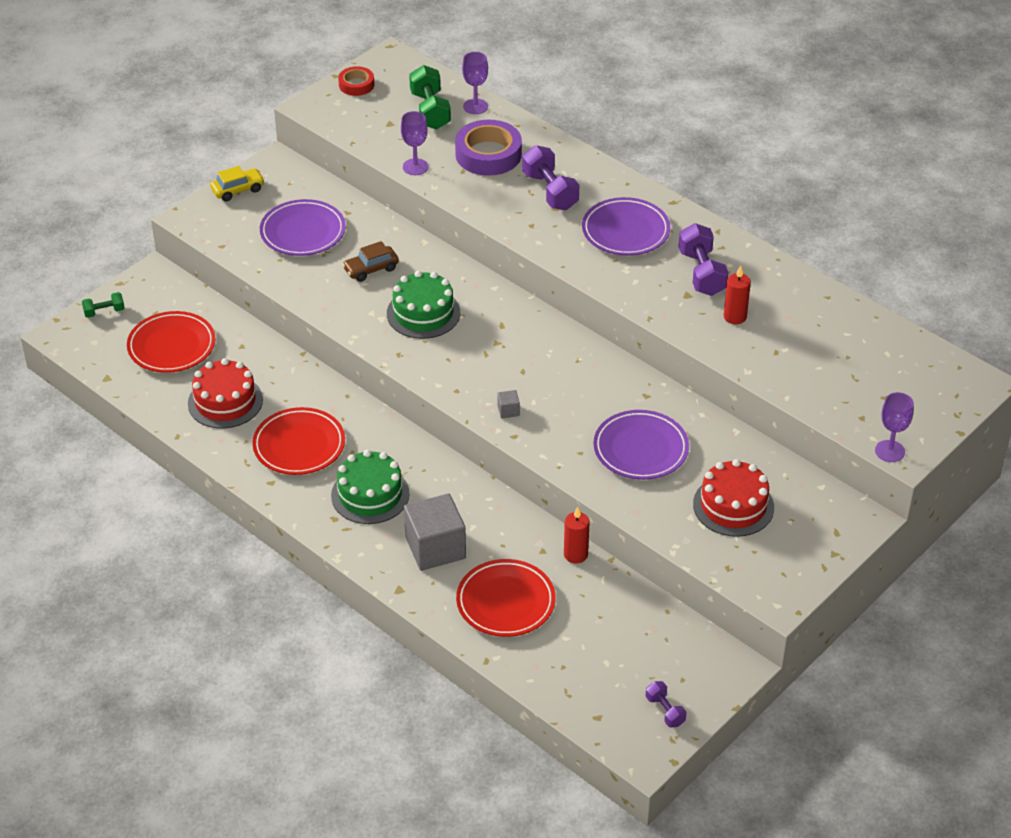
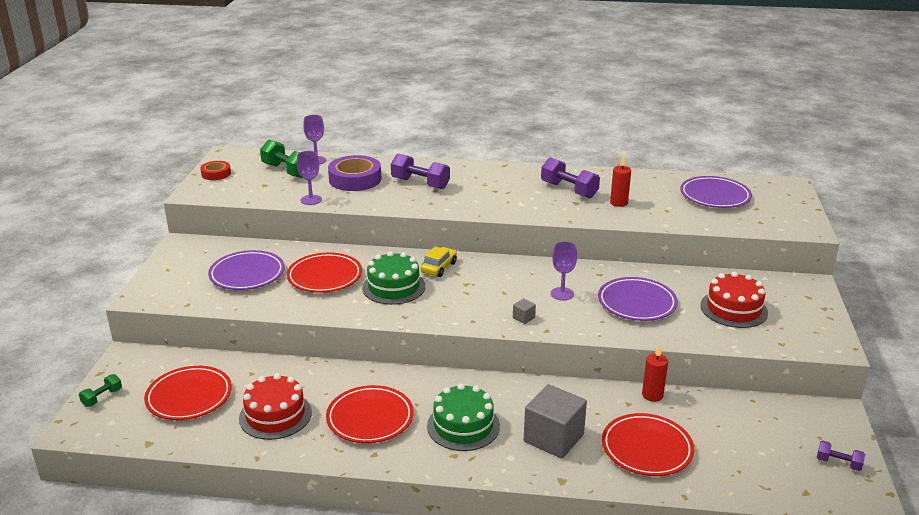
camera: 35 degrees left, 15 degrees down
yellow car [210,166,265,201] -> yellow car moved to [420,247,457,277]
brown car [342,241,399,282] -> red plate [287,252,362,293]
purple plate [582,197,670,256] -> purple plate moved to [680,176,752,208]
purple goblet [875,392,914,462] -> purple goblet moved to [551,241,577,300]

